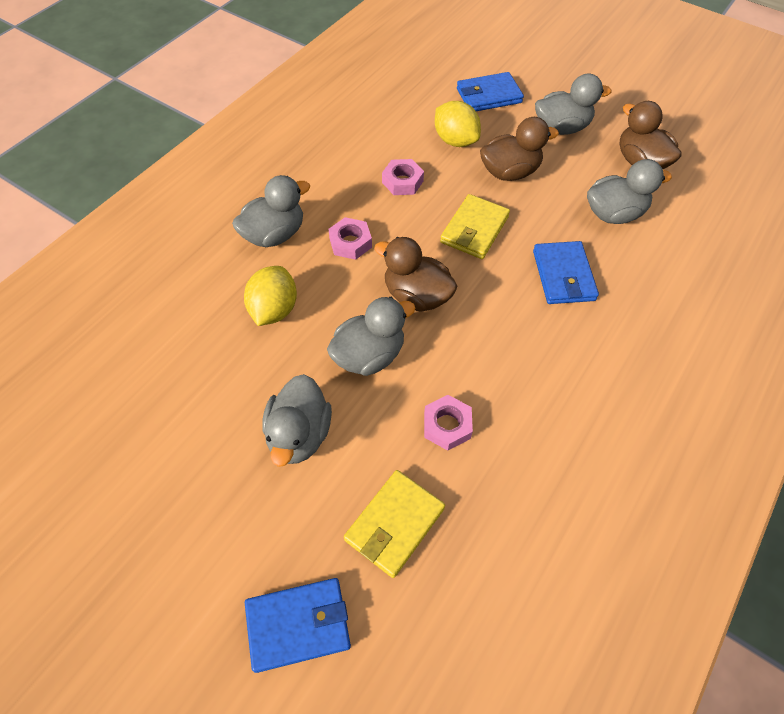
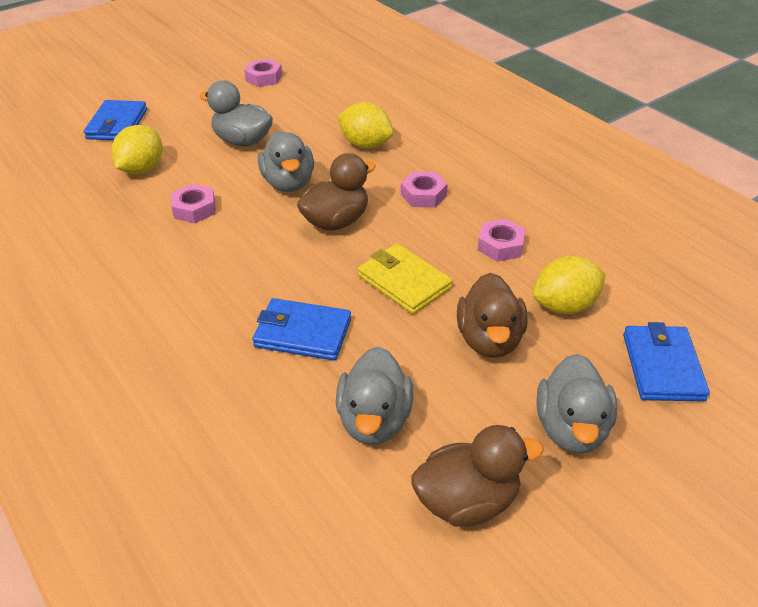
camera: 110 degrees right, 15 degrees down
grey duck [232,175,310,247] -> none
yellow wallet [344,470,445,578] -> yellow lemon [111,125,163,174]
none -> pink nut [244,59,282,87]

